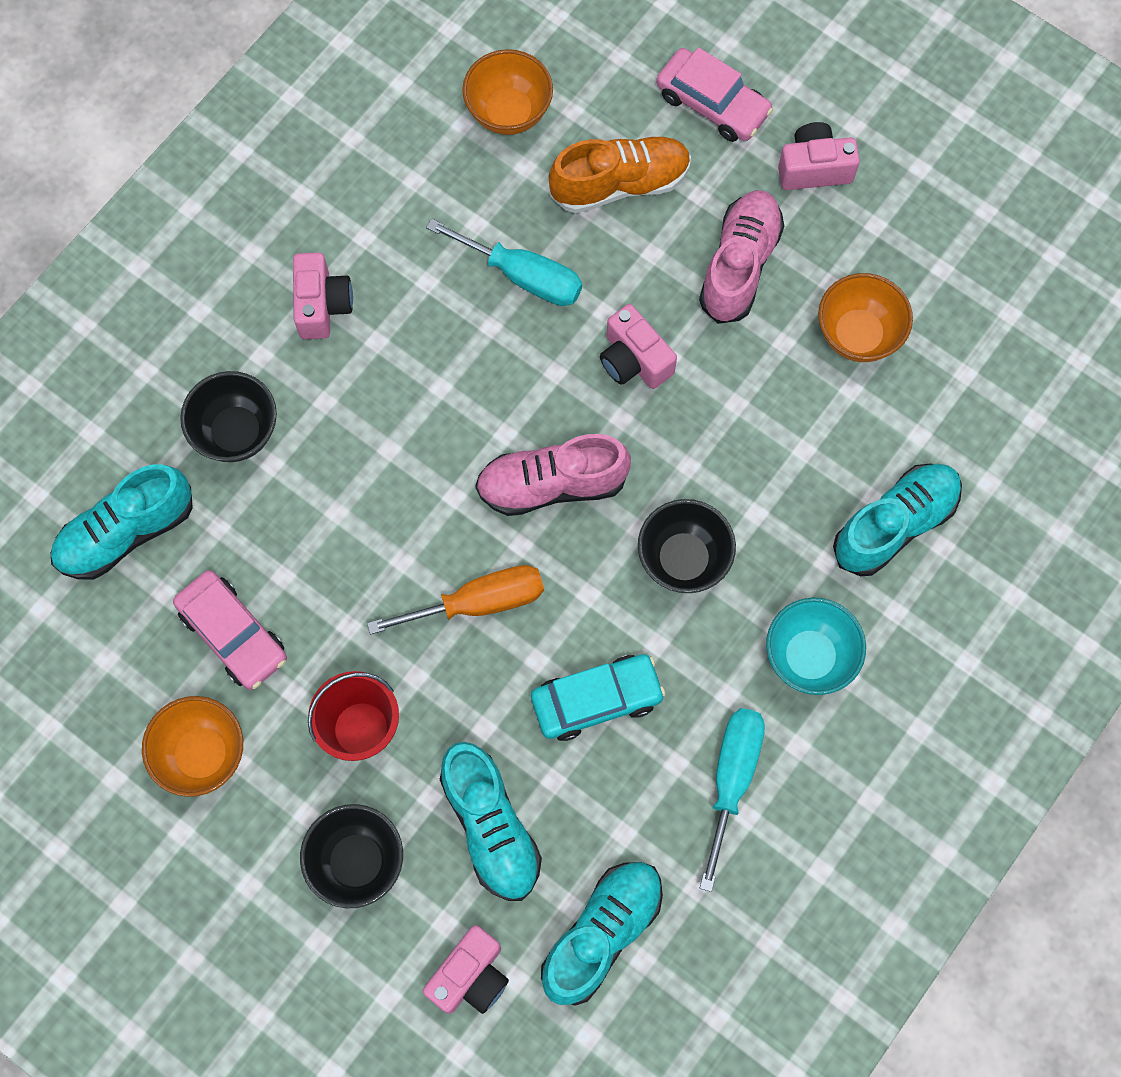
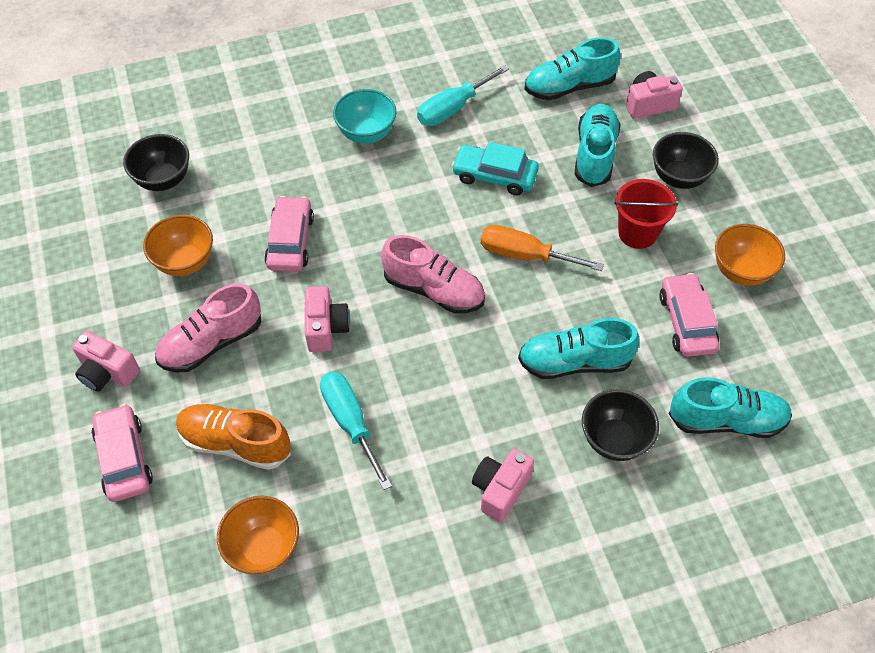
camera: 145 degrees left, 15 degrees down
black bowl [638,499,736,593] -> black bowl moved to [123,134,189,191]
turquoise shoe [833,464,962,576] -> turquoise shoe moved to [518,318,639,379]
none -> pink car [264,196,314,271]

